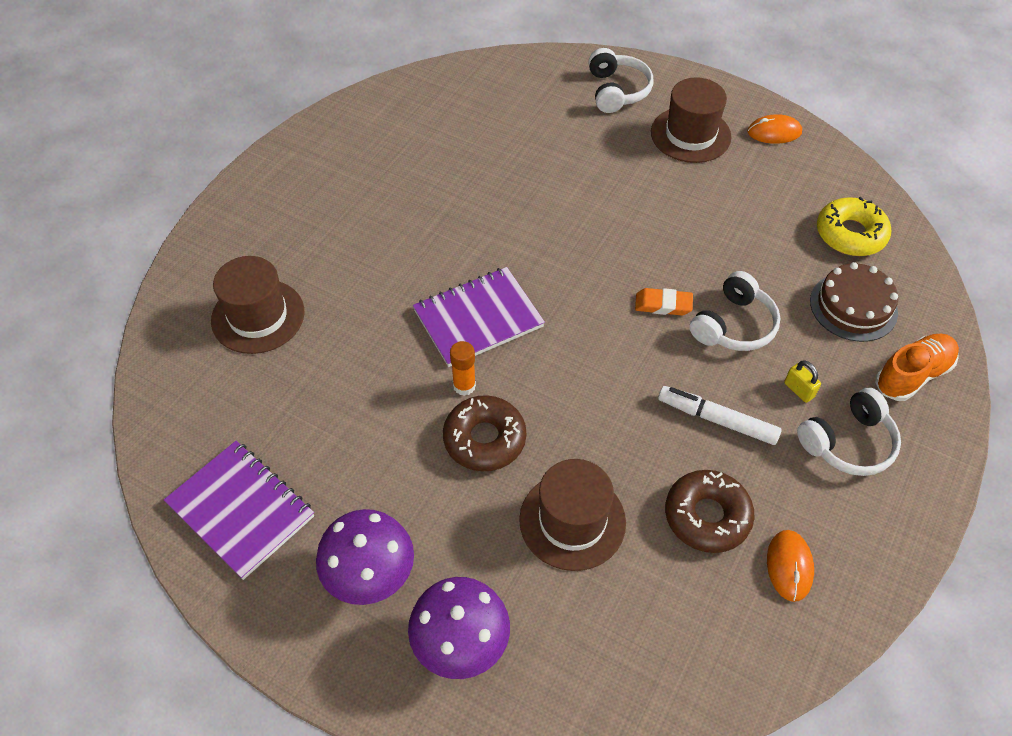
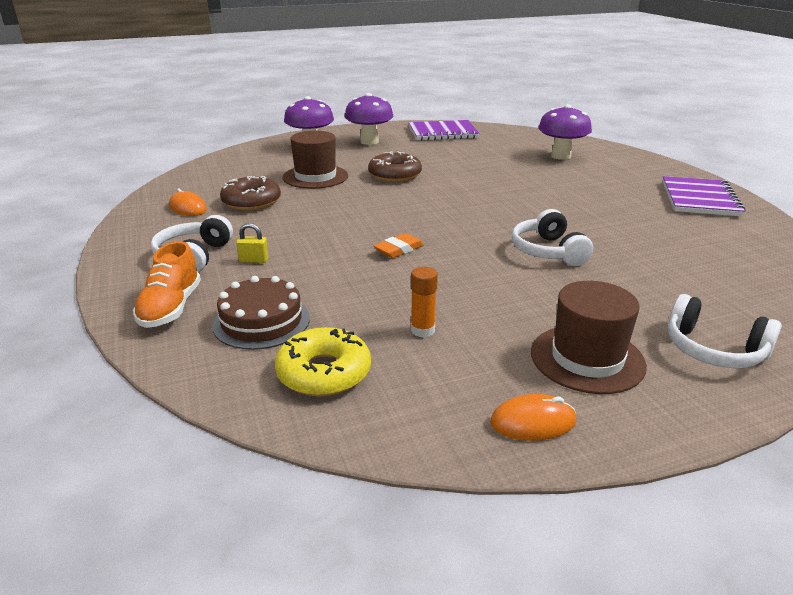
camera: 130 degrees right, 25 degrees down
brown hat [211,256,304,354] -> purple mushroom [538,104,592,160]
purple notebook [413,267,545,367] -> purple notebook moved to [662,176,745,217]
orange glue stick [450,341,476,396] -> orange glue stick moved to [411,267,438,337]
white marker [658,386,782,445] -> none
white headphones [689,271,781,351] -> white headphones moved to [512,209,593,266]
orange mouse [748,114,802,144] -> orange mouse turned 45 degrees clockwise [490,394,576,441]

